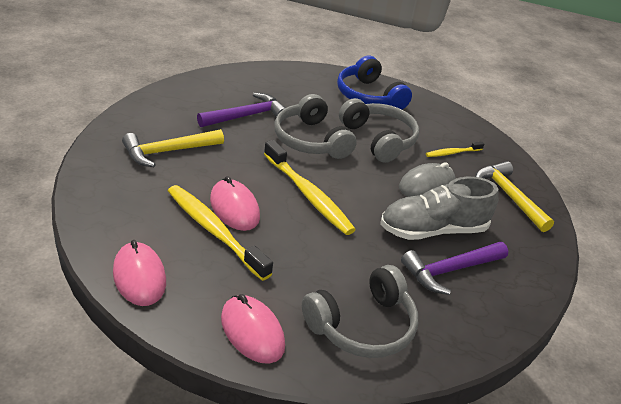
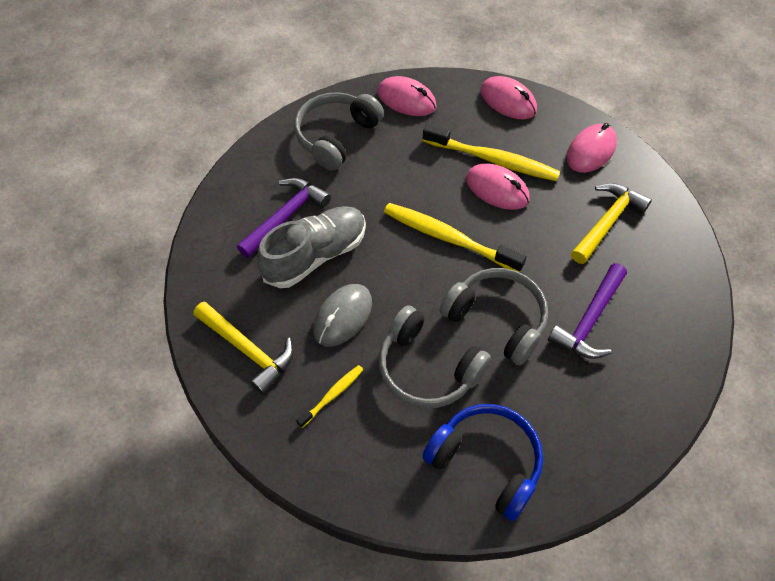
camera: 160 degrees right, 20 degrees up
none -> pink mouse [566,123,617,173]

